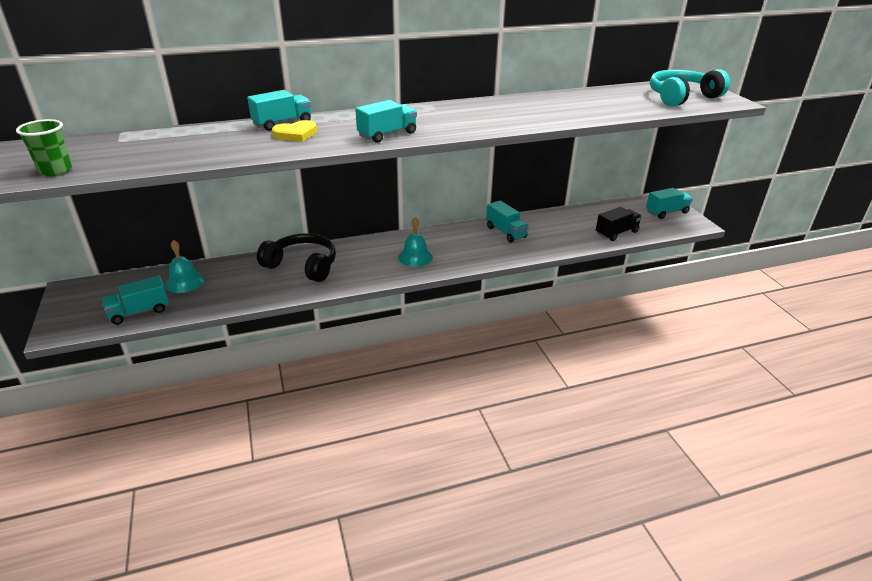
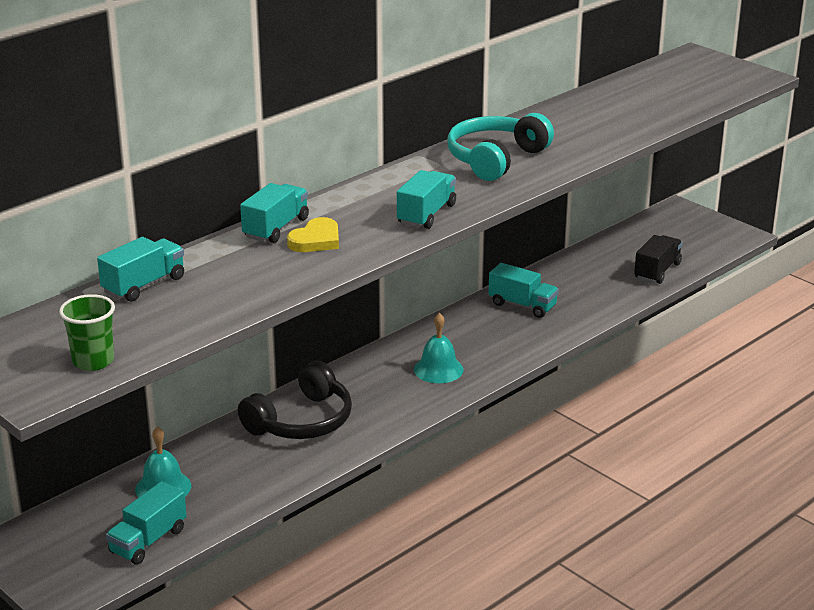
camera: 25 degrees left, 5 degrees down
black headphones [257,233,336,282] -> black headphones turned 135 degrees clockwise [238,361,352,439]
turquoise truck [646,188,693,219] -> turquoise truck moved to [97,237,184,302]
turquoise headphones [650,69,730,107] -> turquoise headphones moved to [447,113,554,181]

